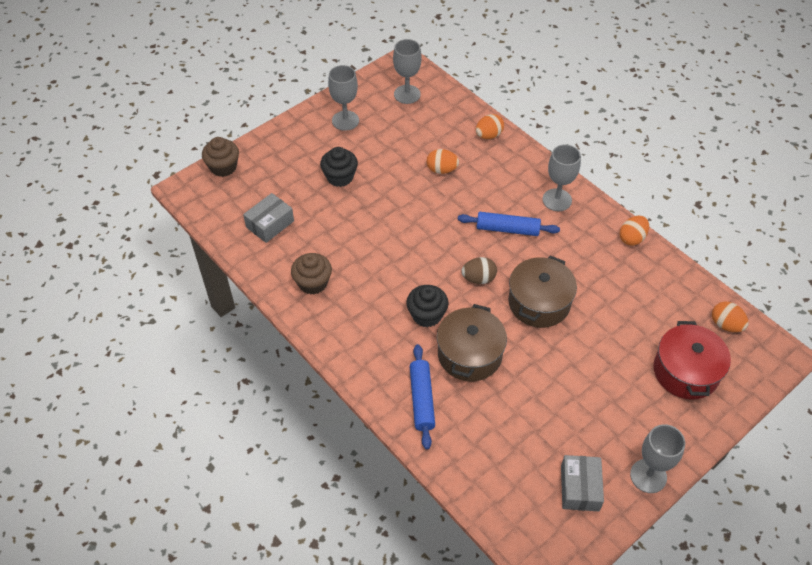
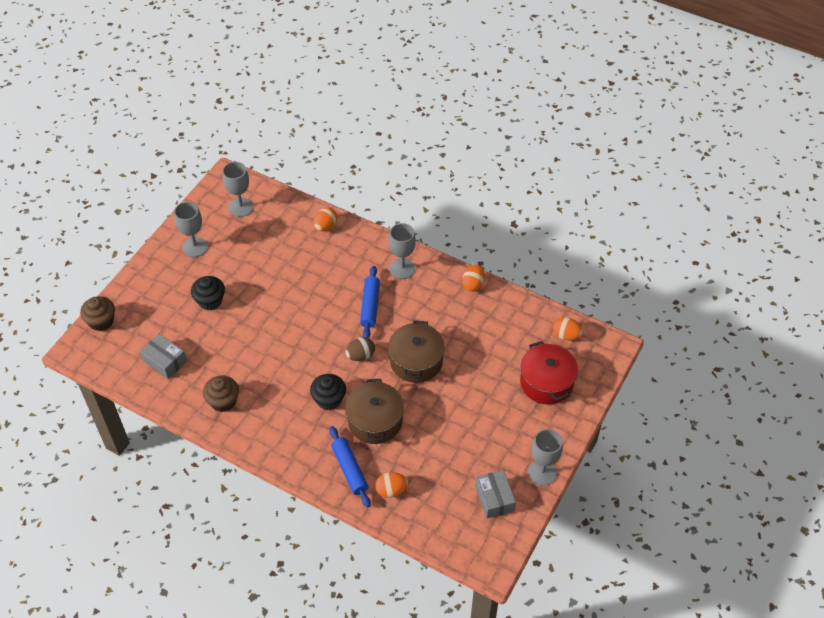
camera: 20 degrees left, 0 degrees up
grey box [243,193,294,243] -> grey box turned 75 degrees counterclockwise [140,334,187,379]
orange egg [427,149,459,174] -> orange egg moved to [375,472,408,498]
blue rolling pin [458,212,560,236] -> blue rolling pin turned 75 degrees counterclockwise [360,266,380,338]

